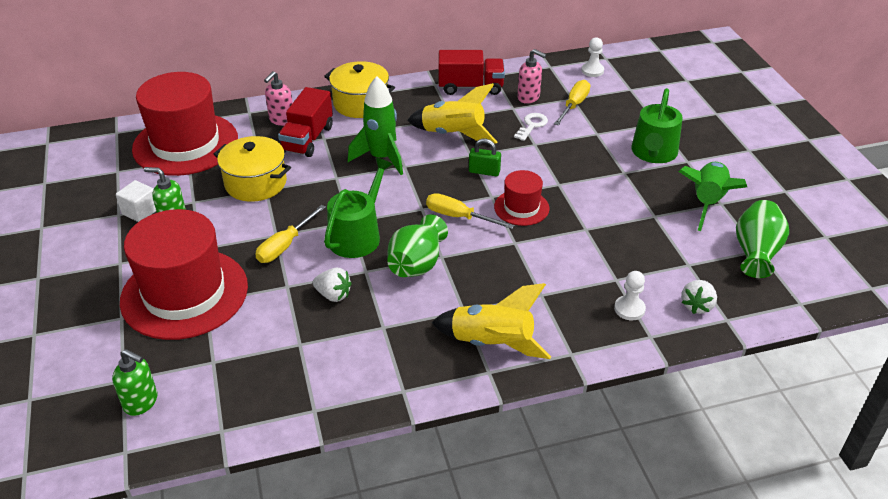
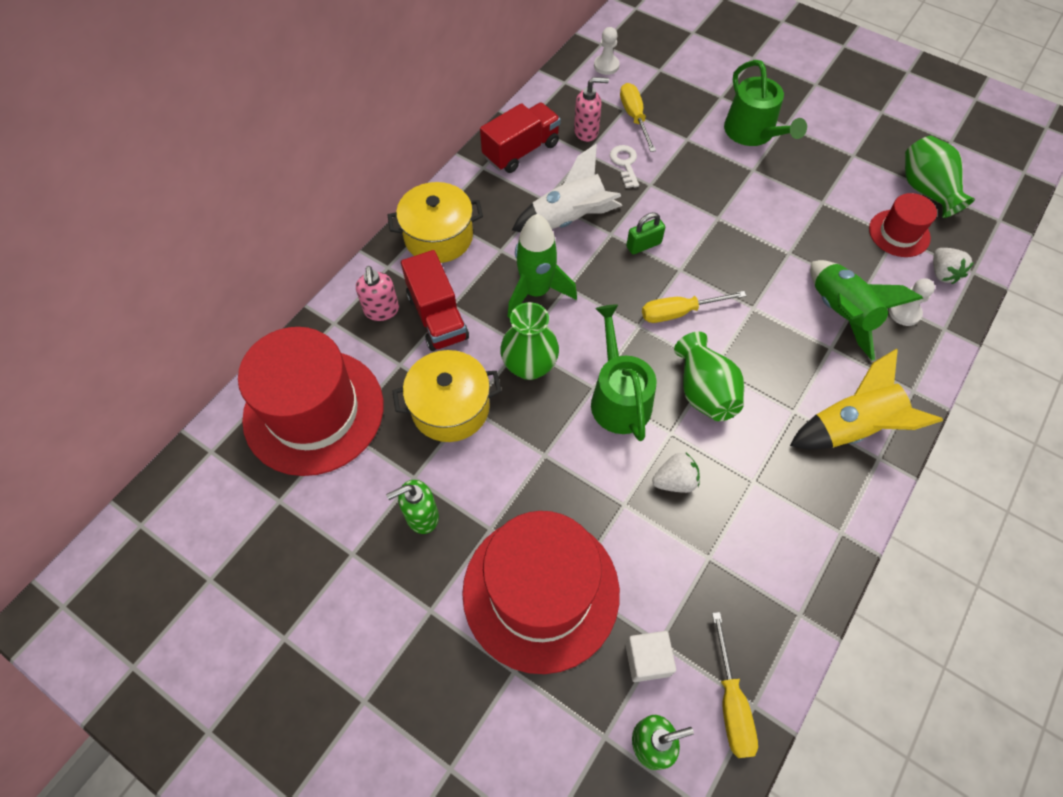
camera: 40 degrees left, 20 degrees up
white cube [116,180,156,222] -> white cube moved to [625,631,676,682]
yellow screwdriver [255,205,326,263] -> yellow screwdriver moved to [712,612,758,758]
yellow rocket [407,83,497,144] -> white rocket [512,143,622,232]
red hat [494,170,550,226] -> red hat moved to [869,193,937,257]
green rocket [679,162,747,231] -> green rocket moved to [810,260,923,360]
none -> green vase [500,302,559,380]

